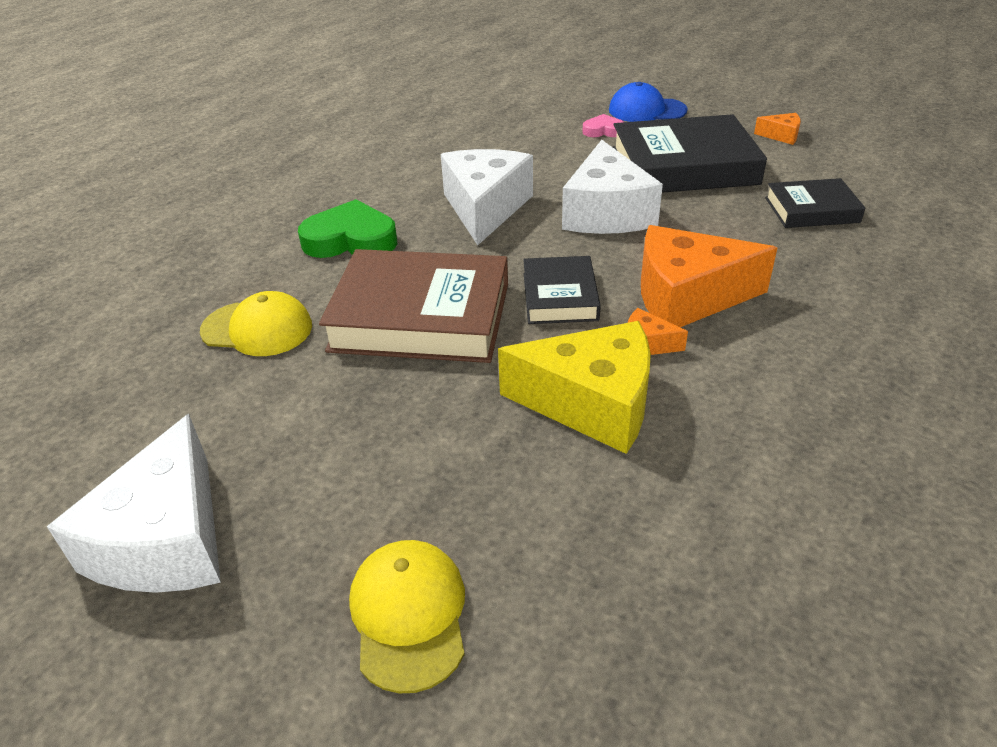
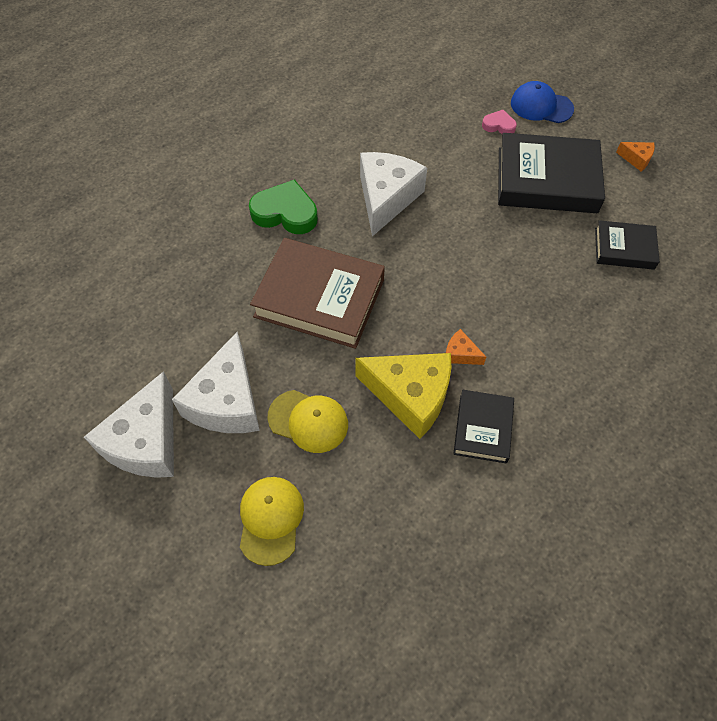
camera: 10 degrees right, 20 degrees up
yellow cap [200,291,312,356] -> yellow cap moved to [268,390,348,453]
black book [523,256,601,324] -> black book moved to [453,390,514,463]
white cheese [562,140,663,234] -> white cheese moved to [172,332,260,433]
orange cheese [641,225,777,327] -> none

